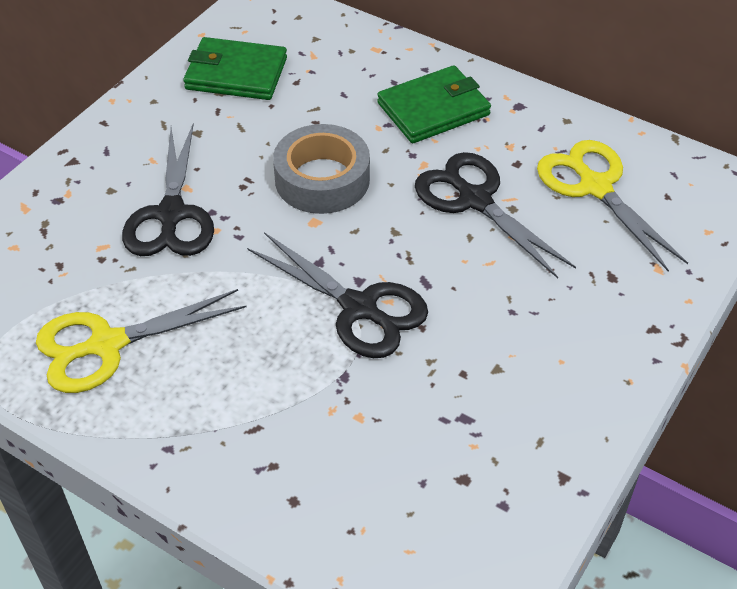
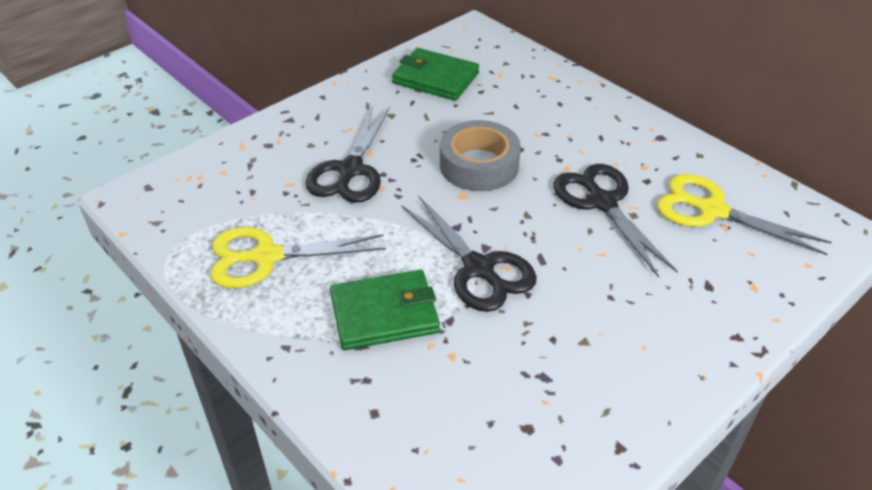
camera: 15 degrees right, 5 degrees down
green wallet [377,65,491,143] -> green wallet moved to [330,270,440,350]
yellow scissors [537,140,688,272] -> yellow scissors turned 45 degrees counterclockwise [657,174,831,255]

